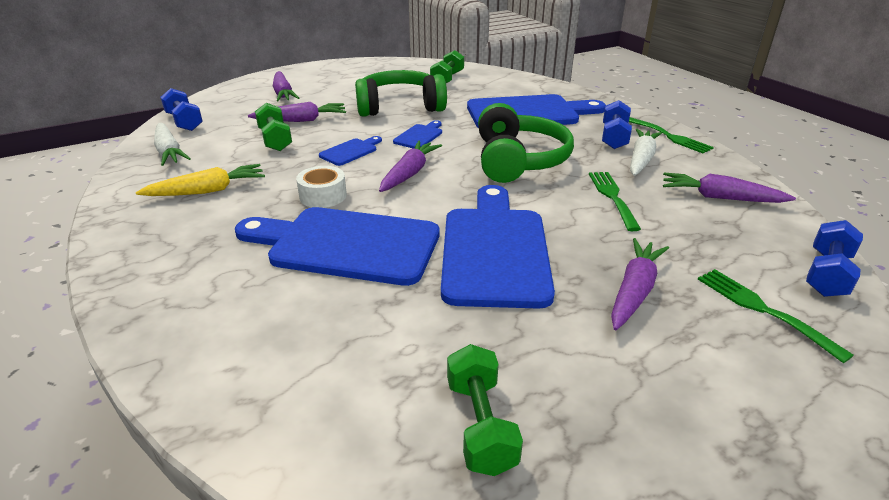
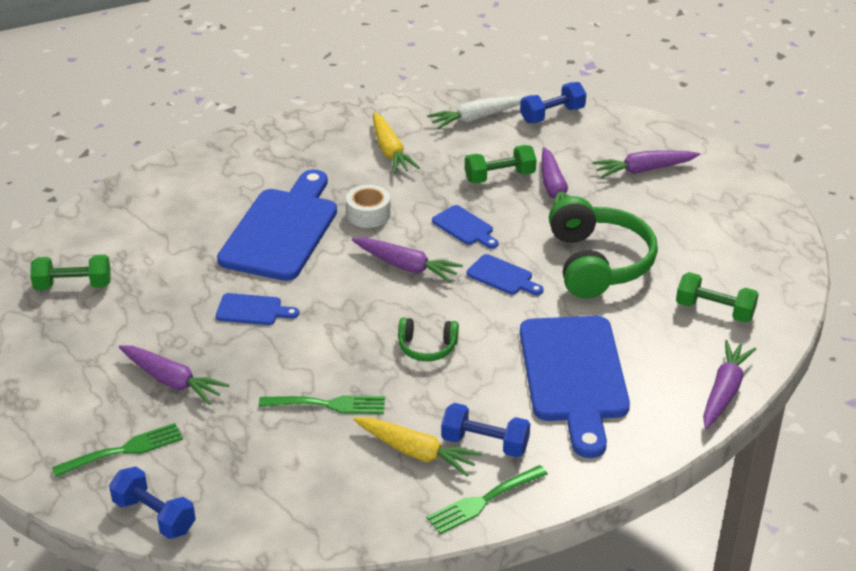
camera: 95 degrees right, 5 degrees up
blue cutting board [441,185,555,309] -> blue cutting board [216,293,299,325], size x0.44
green headphones [478,103,574,183] -> green headphones [398,318,459,361], size x0.49
white carrot [630,129,662,176] -> yellow carrot [353,417,482,476]
purple carrot [663,172,796,203] -> purple carrot moved to [703,340,756,429]

